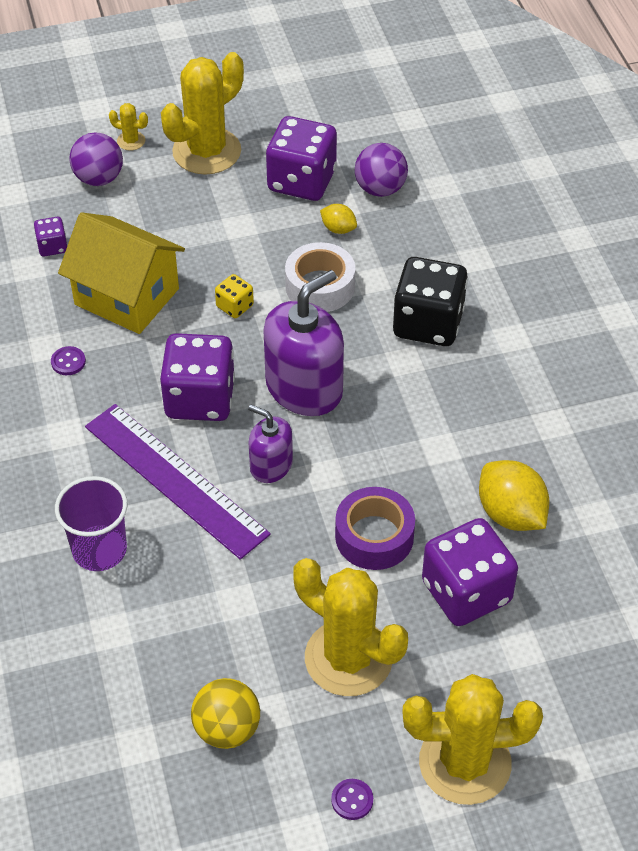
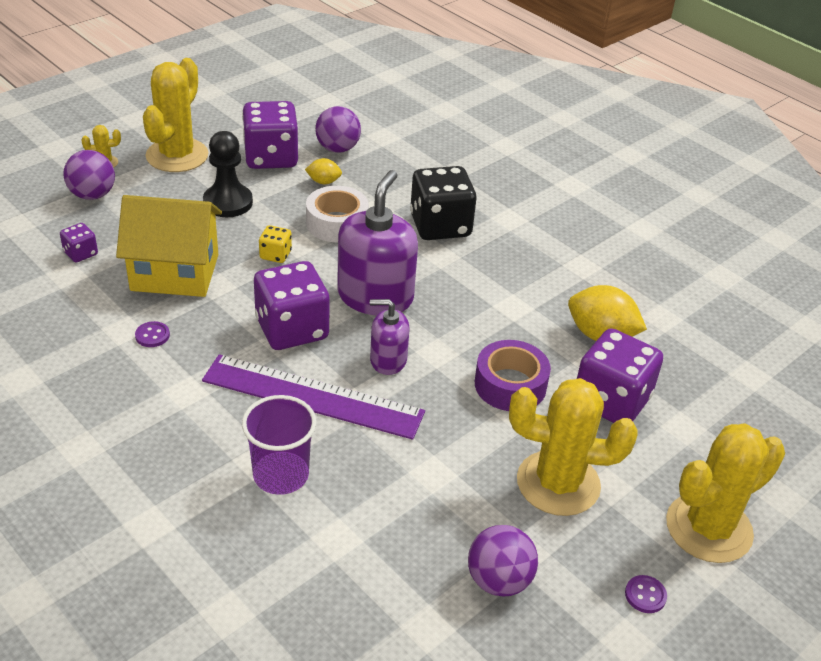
camera: 30 degrees left, 10 degrees down
yellow ball [191,678,260,749] -> purple ball [468,525,538,597]
none -> black pawn [203,131,253,217]

